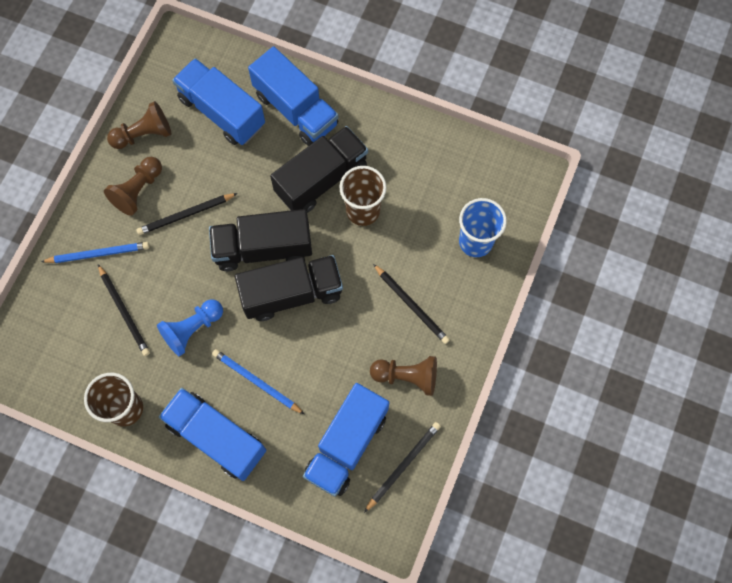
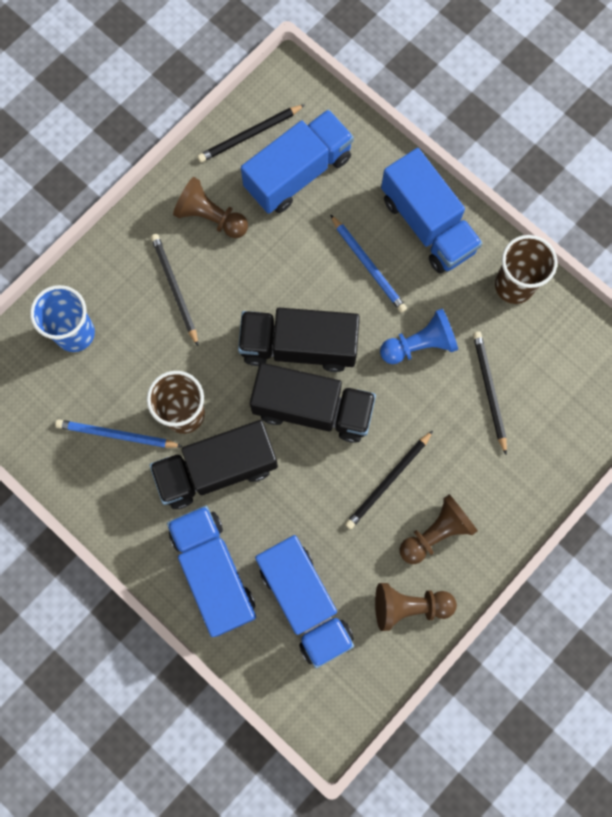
camera: 160 degrees left, 5 degrees up
blue pencil [41,242,149,263] -> blue pencil moved to [55,419,183,448]
black pencil [136,193,238,235] -> black pencil turned 135 degrees clockwise [345,431,433,529]

